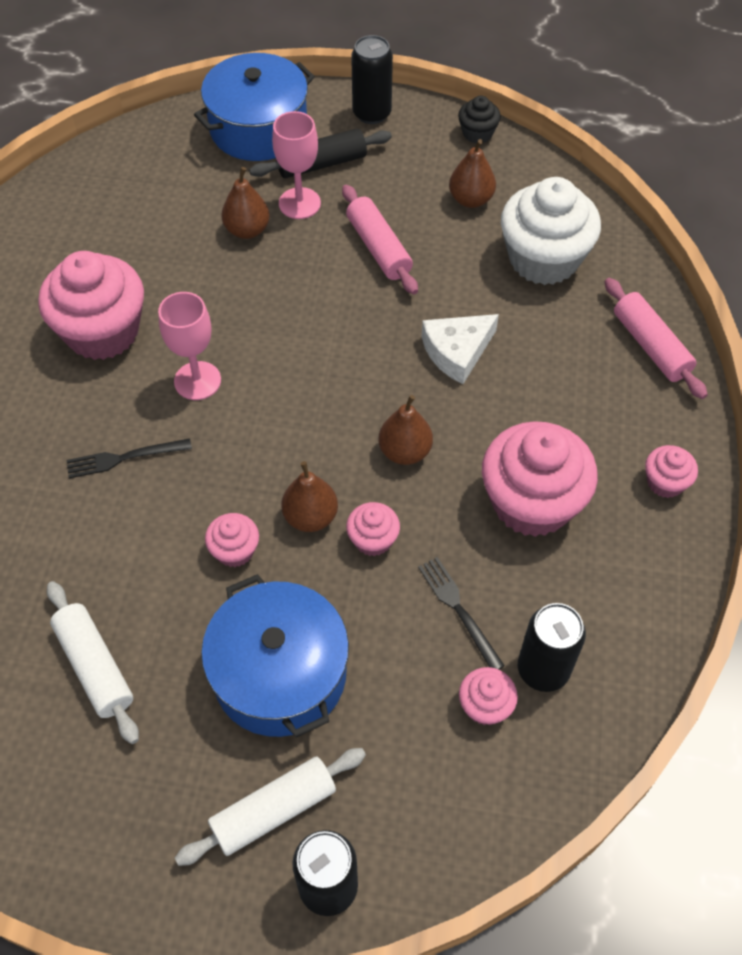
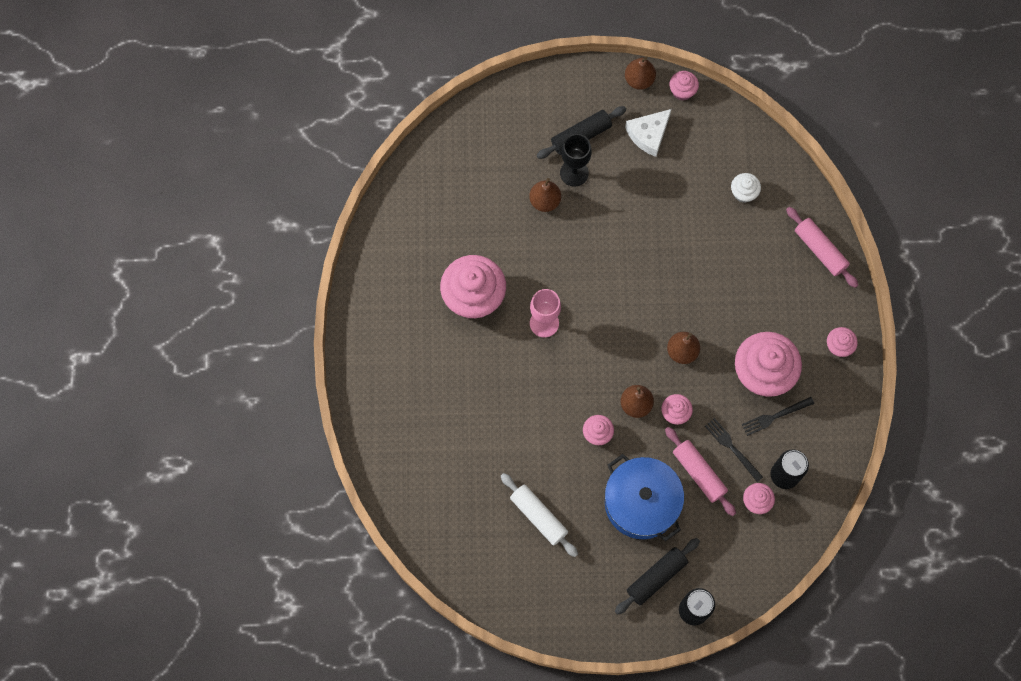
camera: 10 degrees left, 15 degrees up
black fork [66,438,192,478] -> black fork moved to [742,397,814,436]
white rolling pin [175,748,366,866] -> black rolling pin [615,538,700,615]
blue pot [194,53,315,161] -> none
pink goblet [272,111,321,219] -> black goblet [560,134,592,187]
pink rolling pin [342,185,418,295] -> pink rolling pin moved to [665,427,736,516]
black can [351,35,393,124] -> none
white cheese [422,314,499,384] -> white cheese moved to [625,109,671,157]
brown pear [449,139,496,208] -> brown pear moved to [625,57,656,90]
black cupcake [458,96,501,143] -> pink cupcake [669,71,699,101]
white cupcake [501,177,601,285] -> white cupcake [731,173,761,203], size x0.47

